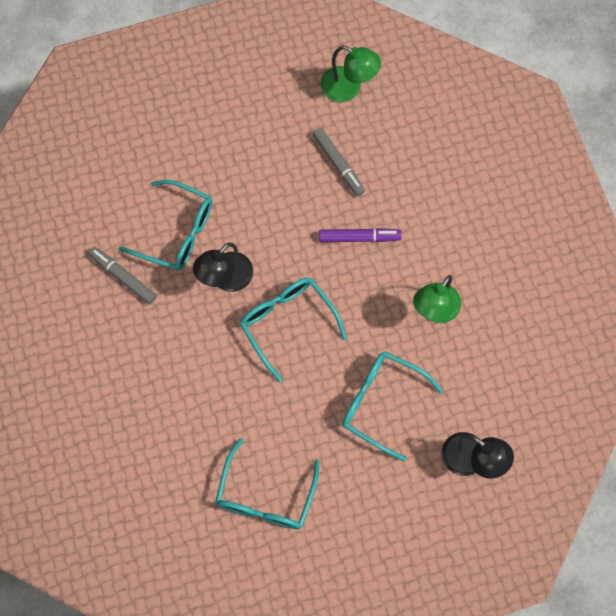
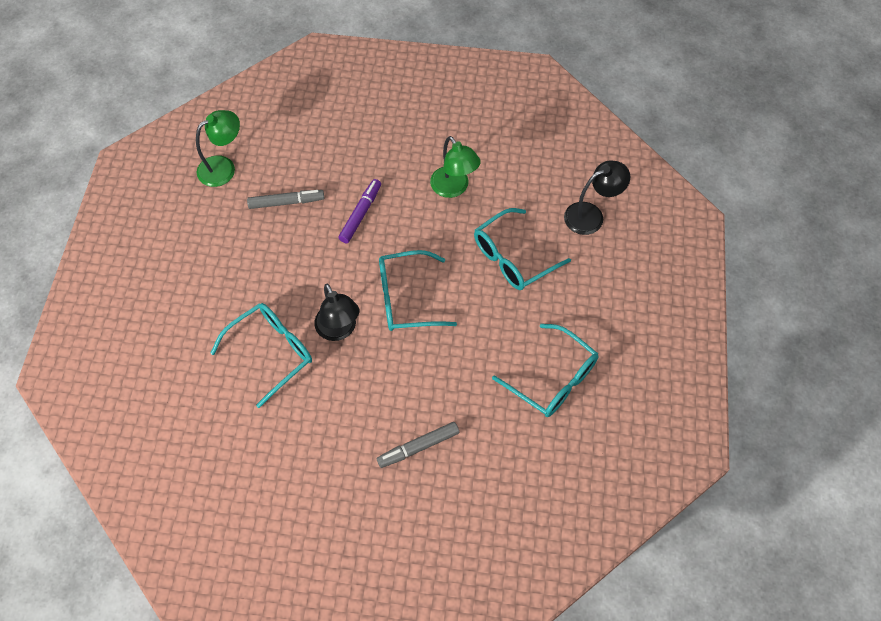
camera: 65 degrees left, 10 degrees down
grey marker [88,247,157,304] -> grey marker moved to [377,422,459,468]

